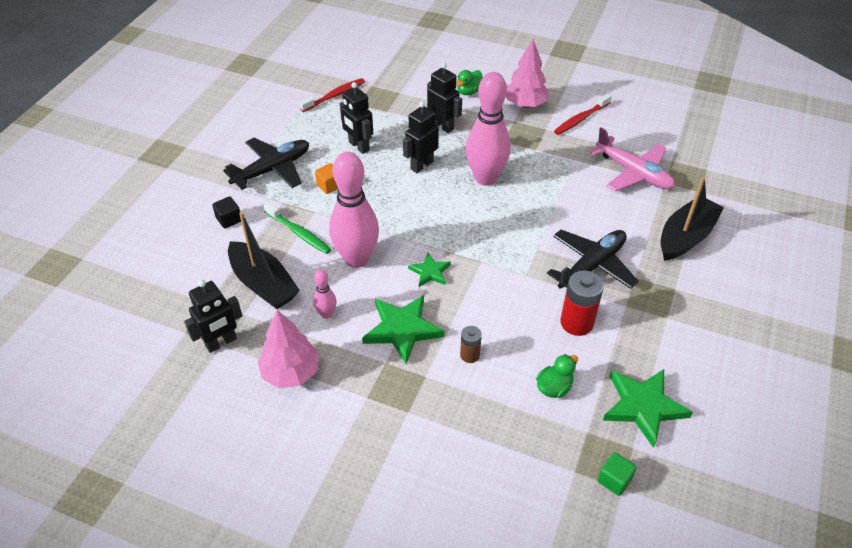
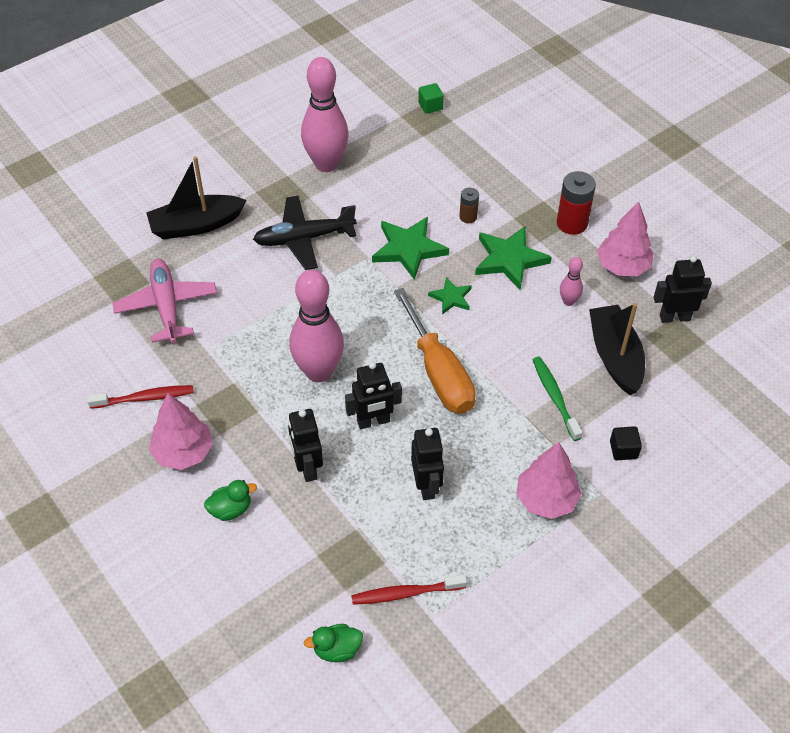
camera: 150 degrees left, 5 degrees up
black plane [223,138,309,190] -> pink tree [516,442,582,519]
orange cube [315,163,338,194] -> none
pink bowling pin [329,152,379,268] -> pink bowling pin moved to [301,57,349,172]
green duck [536,354,578,398] -> green duck moved to [304,624,363,662]
red battery [560,270,604,336] -> red battery moved to [557,171,596,235]
green star [603,369,693,448] -> green star moved to [372,217,449,280]
none -> orange screwdriver [394,288,476,414]

